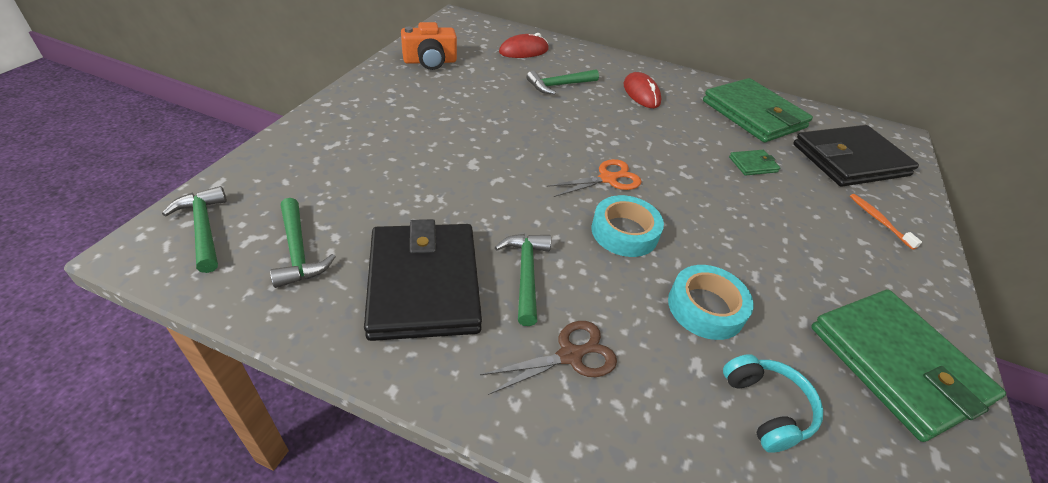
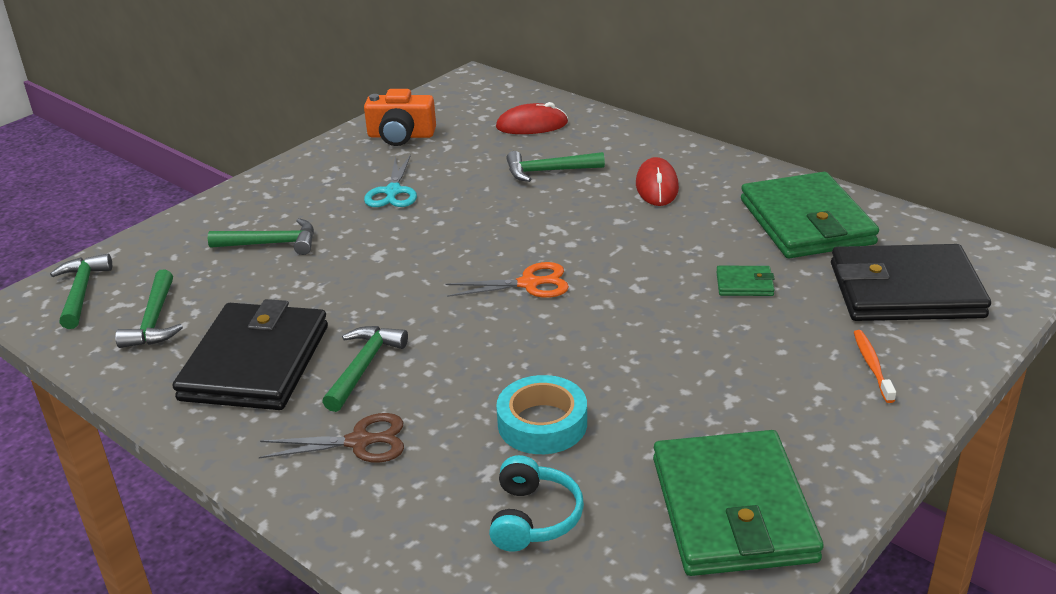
camera: 25 degrees right, 10 degrees down
turquoise tape [592,195,664,257] -> none
none -> green hammer [208,218,314,255]
none -> turquoise scissors [364,154,417,207]

